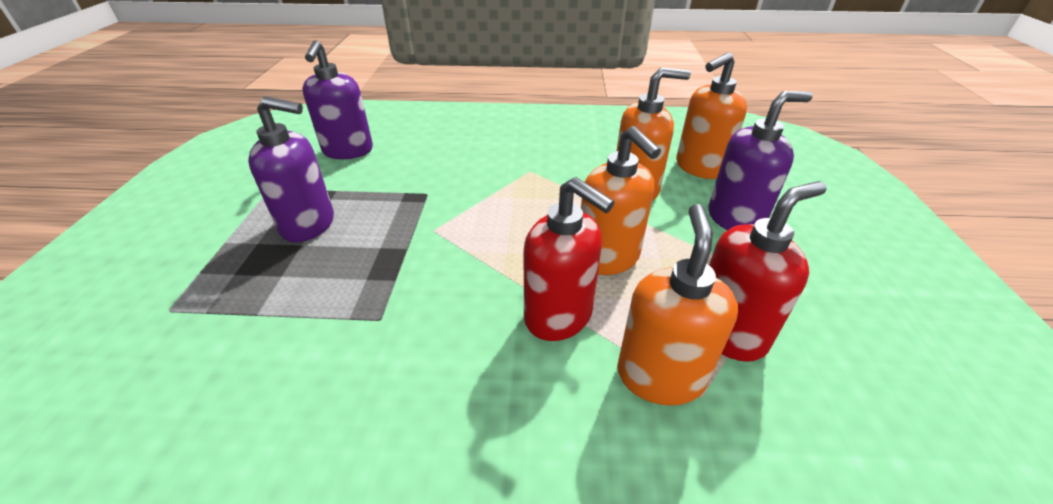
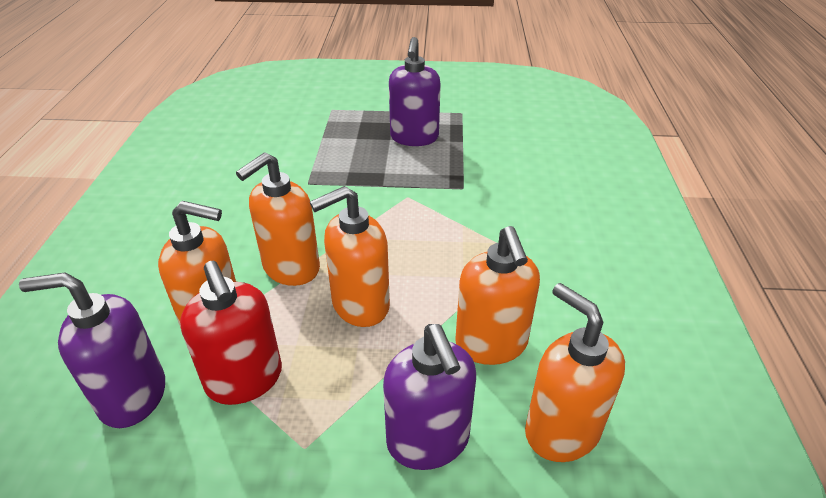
camera: 90 degrees right, 0 degrees up
purple soap dispenser [302,40,373,159] -> purple soap dispenser moved to [19,272,165,428]
red soap dispenser [524,177,615,341] -> orange soap dispenser [236,152,320,286]

